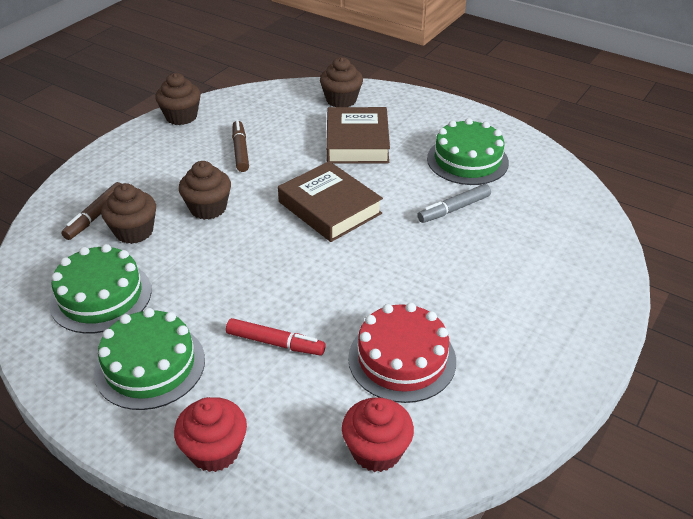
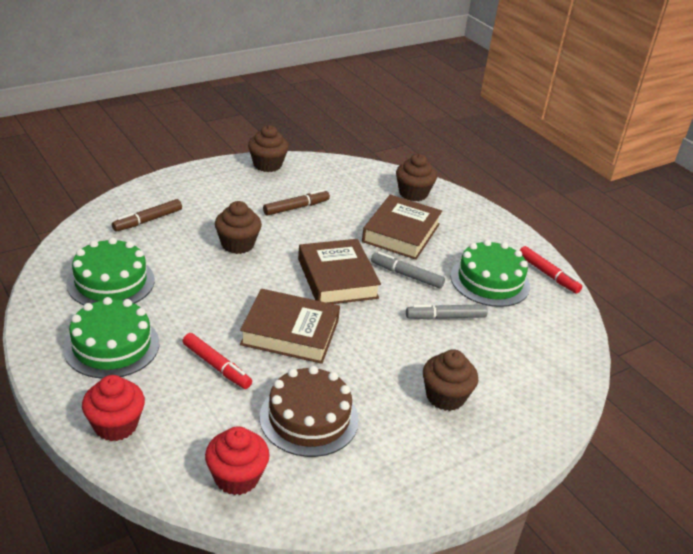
camera: 20 degrees right, 5 degrees down
brown cupcake [101,183,156,244] -> brown cupcake moved to [423,349,478,411]
brown marker [232,120,249,172] -> brown marker turned 45 degrees clockwise [263,189,330,216]
red cake [348,303,456,403] -> brown cake [260,366,359,457]
none -> brown book [240,289,340,364]
none -> grey marker [371,252,445,289]
none -> red marker [520,246,582,294]

